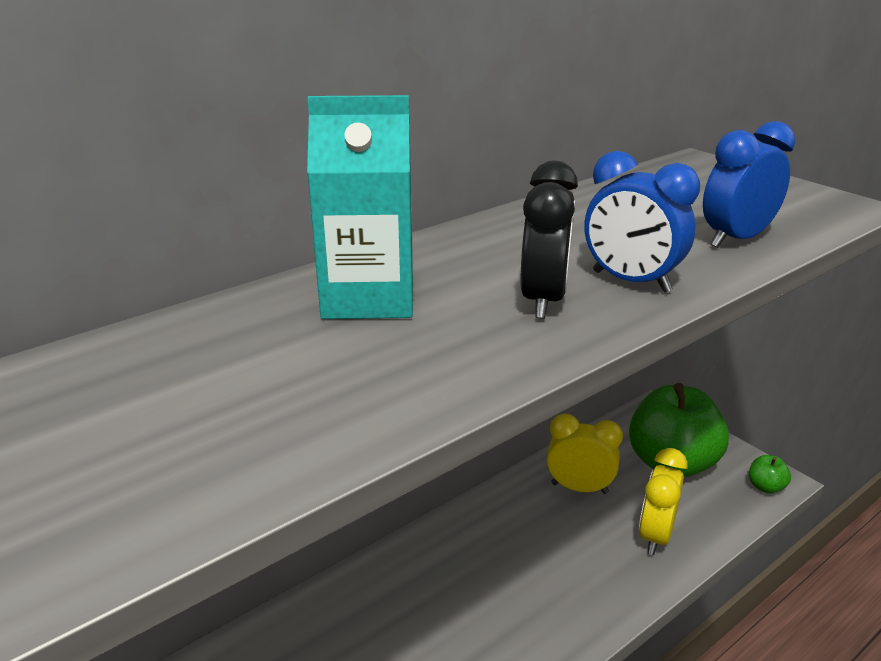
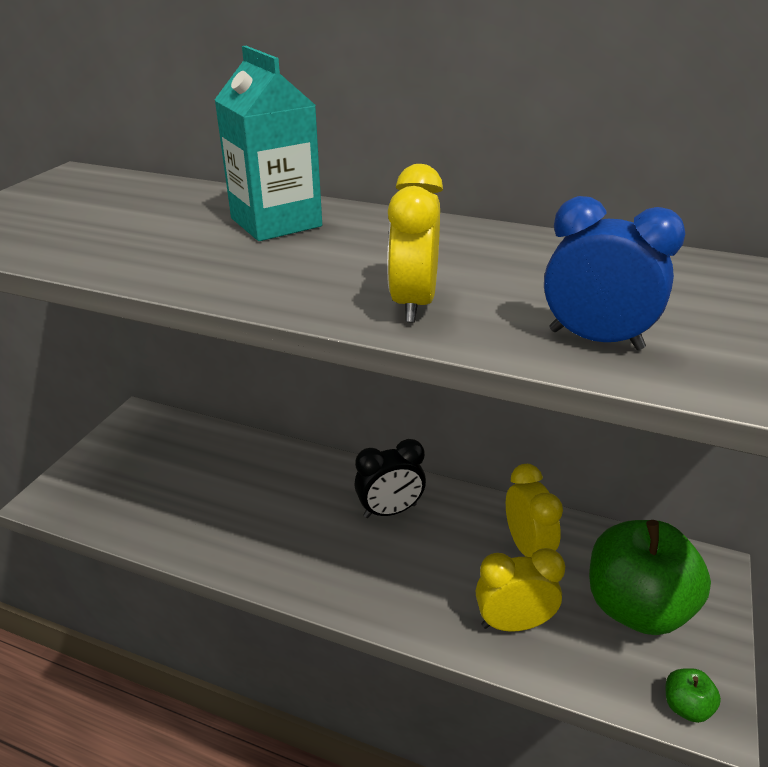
camera: 60 degrees right, 5 degrees up
black clock [520,161,578,319] -> black clock moved to [354,439,426,518]
blue clock [584,151,700,293] -> yellow clock [387,164,443,323]

